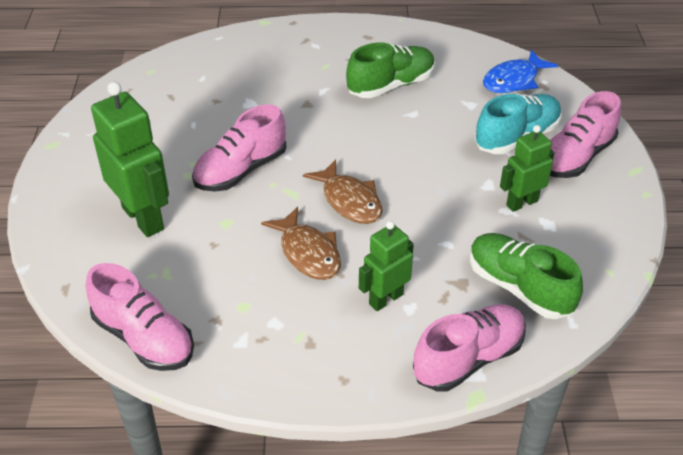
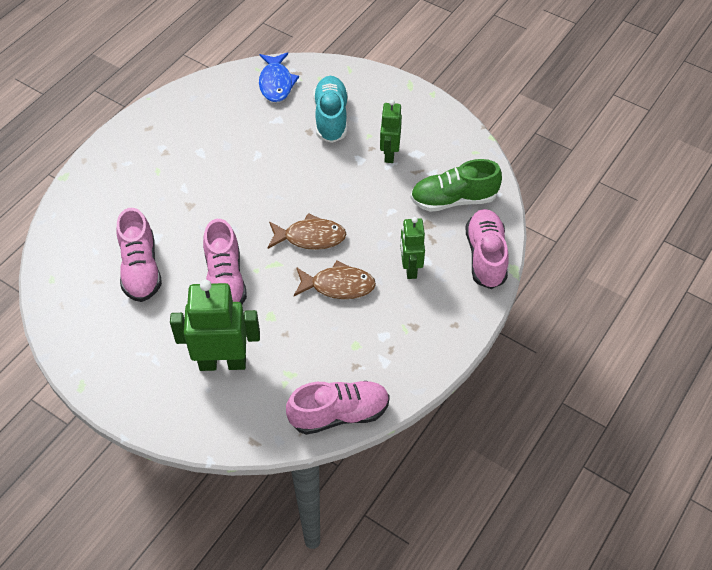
camera: 55 degrees left, 10 degrees up
green shoe [346,43,435,98] -> none
pink shoe [550,91,621,178] -> pink shoe moved to [117,208,162,302]

